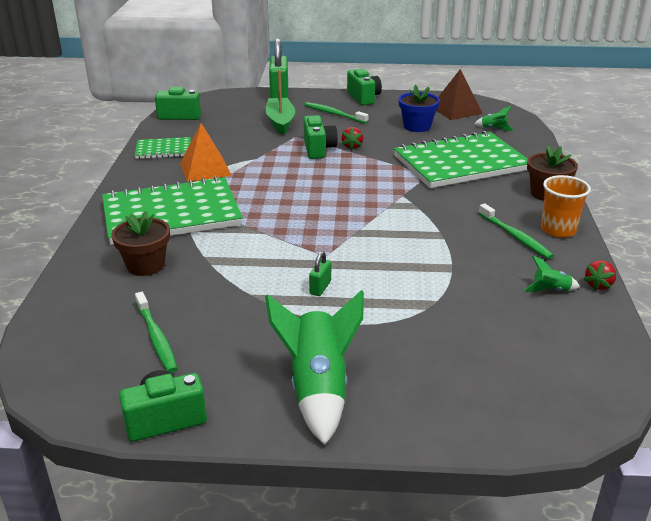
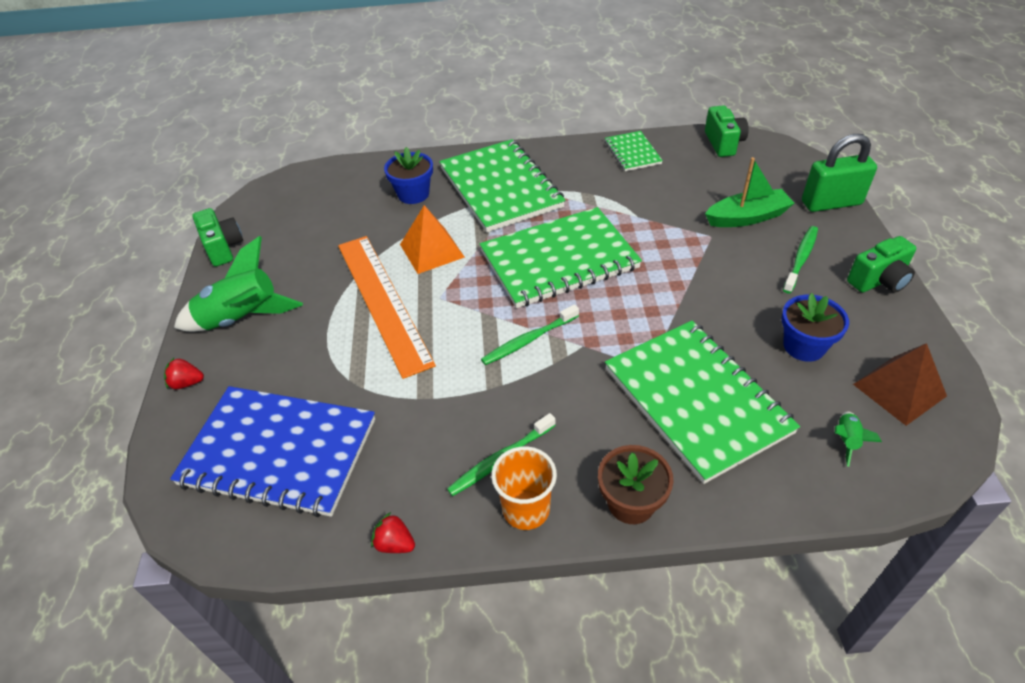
camera: 85 degrees right, 15 degrees up
brown flower pot [111,211,170,276] -> blue flower pot [384,147,433,204]
green toothbrush [135,292,178,373] -> green toothbrush moved to [481,304,579,365]
orange pyramid [180,123,232,182] -> orange pyramid moved to [400,205,465,274]
green camera [304,115,338,159] -> none
green padlock [309,251,331,296] -> orange ruler [338,236,436,379]
red strawberry [341,127,363,150] -> red strawberry moved to [164,358,204,389]
green rocket [524,256,580,292] -> none
none -> blue notebook [170,386,375,517]
none -> green notebook [480,207,642,308]

